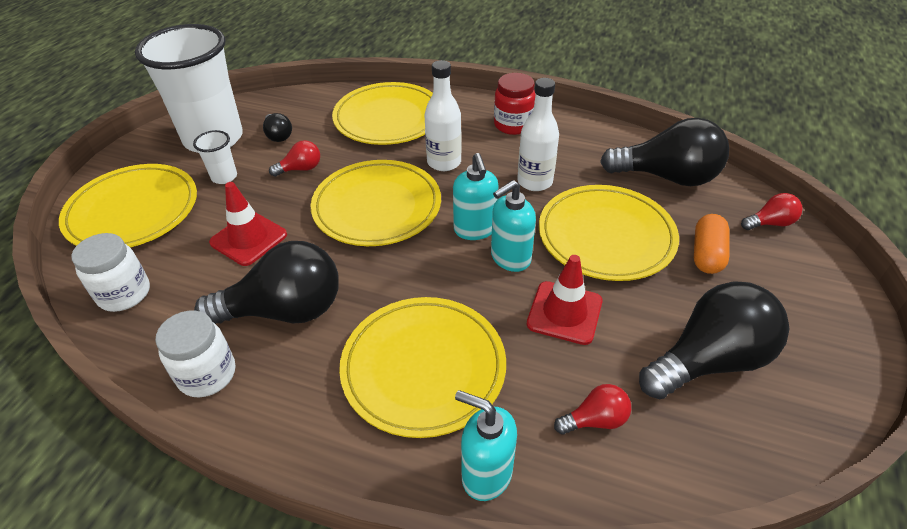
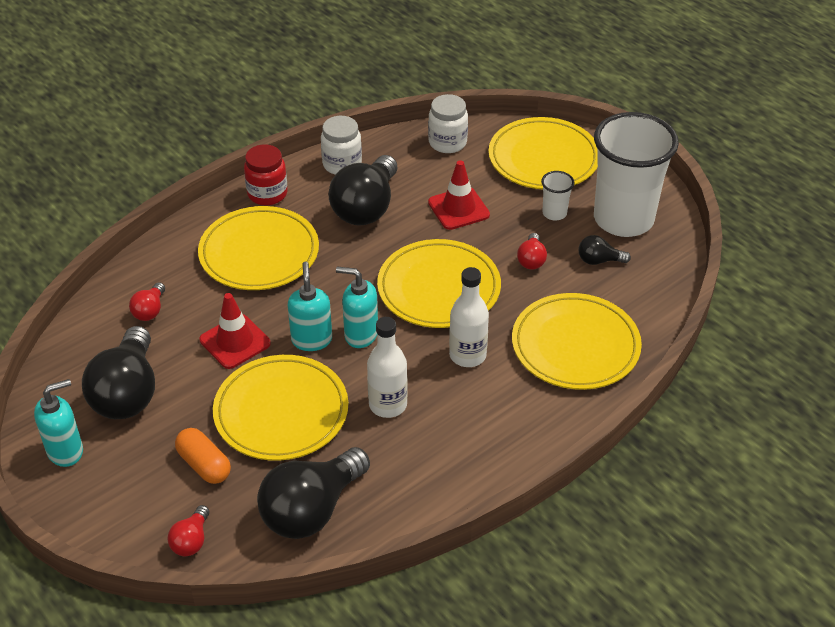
camera: 120 degrees right, 0 degrees up
turquoise soap dispenser [455,390,517,501] -> turquoise soap dispenser moved to [34,379,83,467]
red jar [494,73,536,135] -> red jar moved to [244,144,288,206]

